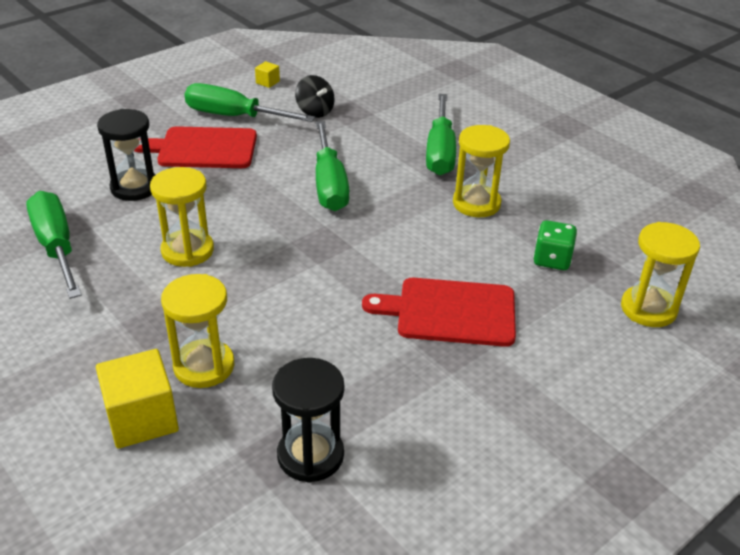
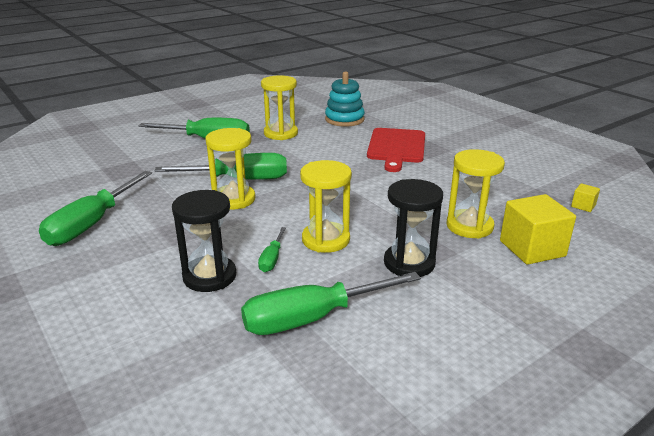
camera: 85 degrees left, 10 degrees down
red cutting board [134,126,257,168] -> none
yellow cube [255,61,280,88] -> yellow cube moved to [571,183,600,212]
black hourglass [272,358,344,483] -> black hourglass moved to [384,179,443,277]
black spinning top [295,75,335,118] -> none
green dice [533,220,577,270] -> turquoise stacking toy [325,72,365,127]
yellow hourglass [621,222,700,327] -> yellow hourglass moved to [205,128,256,210]
none -> green screwdriver [258,227,286,272]

